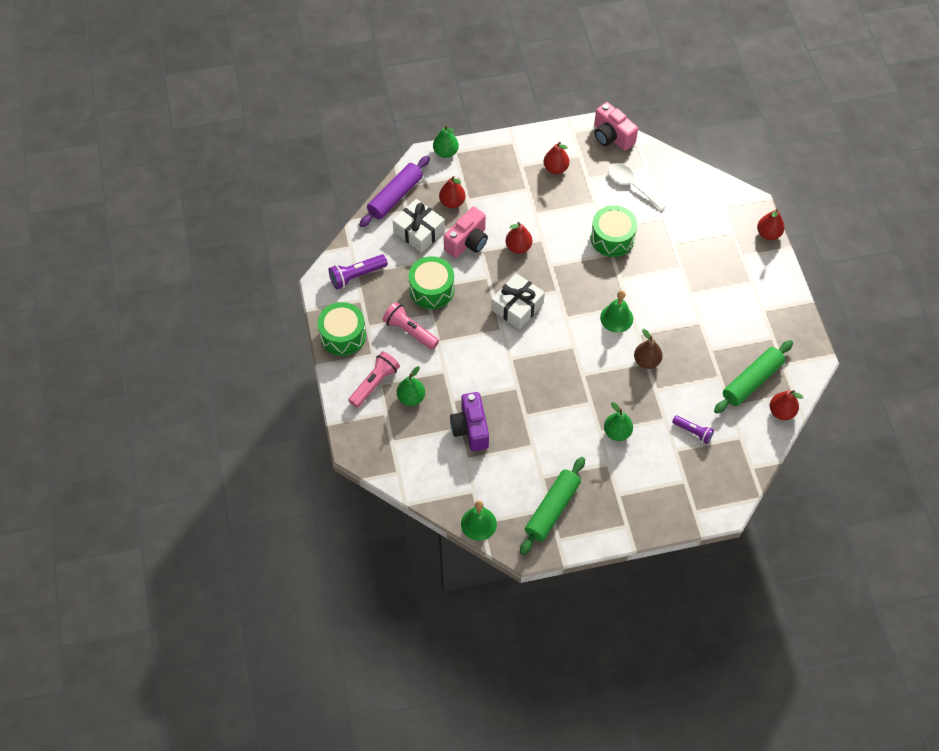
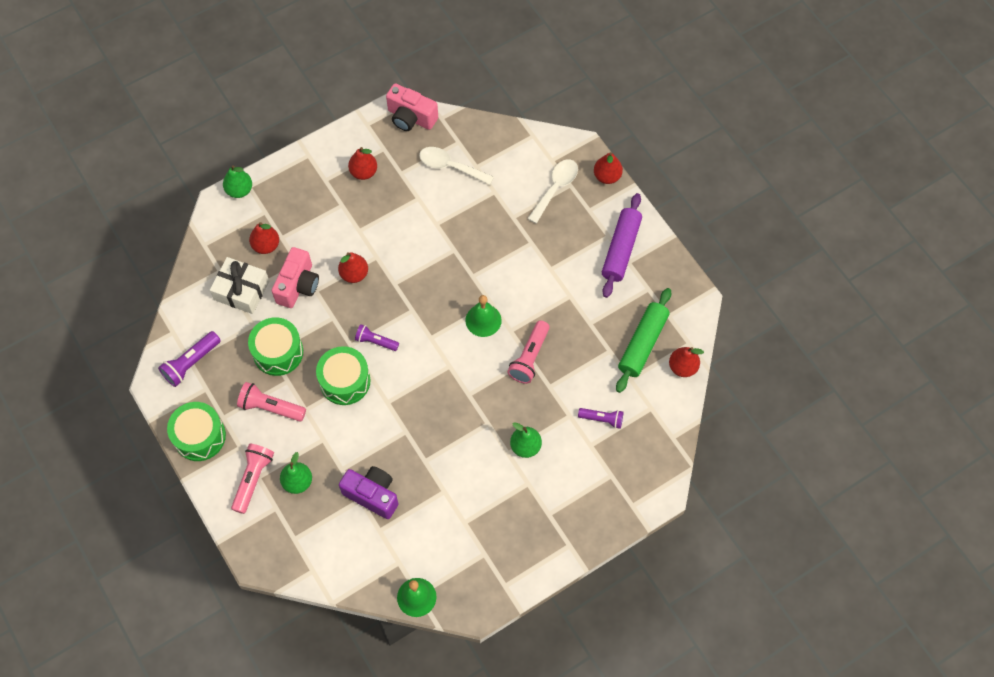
camera: 20 degrees left, 5 degrees up
purple rolling pin [359,156,430,227] -> purple rolling pin moved to [602,193,642,298]
purple camera [450,392,489,451] -> purple camera turned 150 degrees clockwise [339,466,398,519]
white gift [491,273,545,329] -> purple flashlight [355,324,399,351]
green rolling pin [520,457,585,555] -> none
green drum [591,205,637,257] -> green drum moved to [316,346,370,405]
brown pear [634,329,663,369] -> pink flashlight [507,320,550,384]
none -> white spoon [527,159,578,224]

